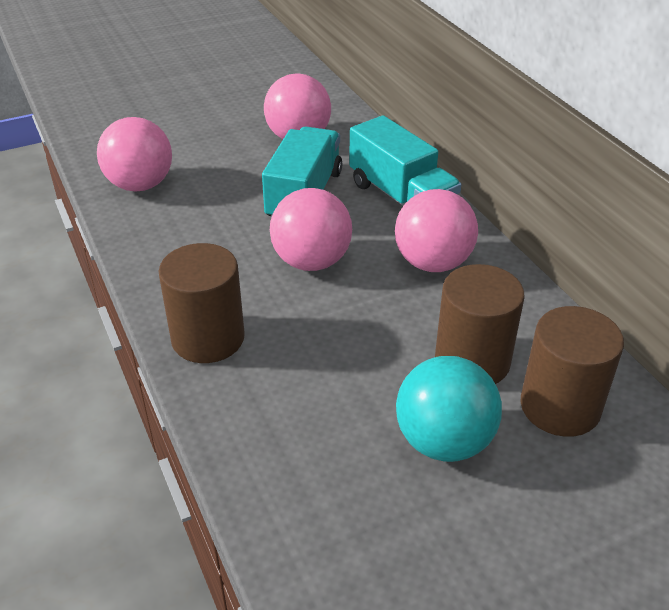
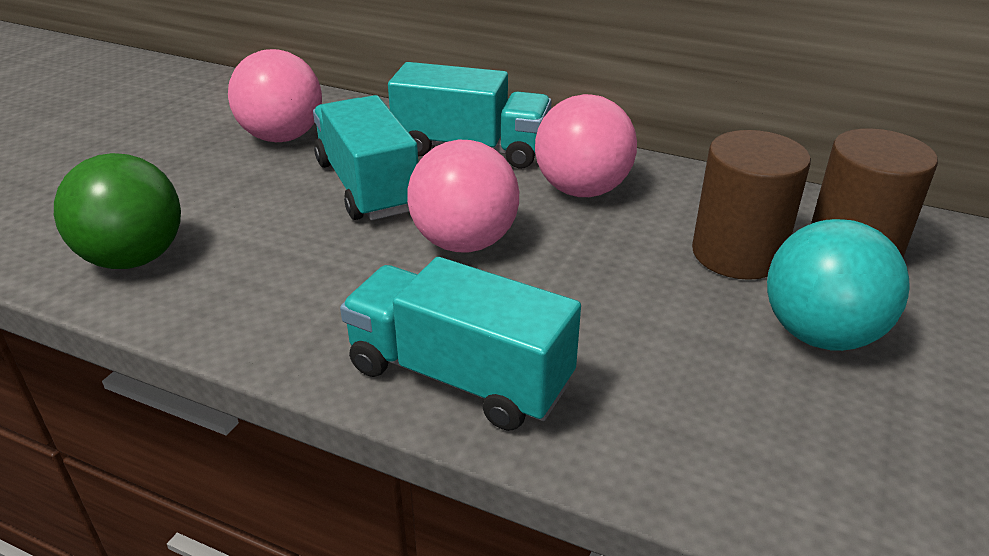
camera: 40 degrees left, 5 degrees down
pink ball [97,117,172,192] -> green ball [54,153,181,269]
brown cylinder [159,243,245,363] -> turquoise truck [340,257,581,431]

